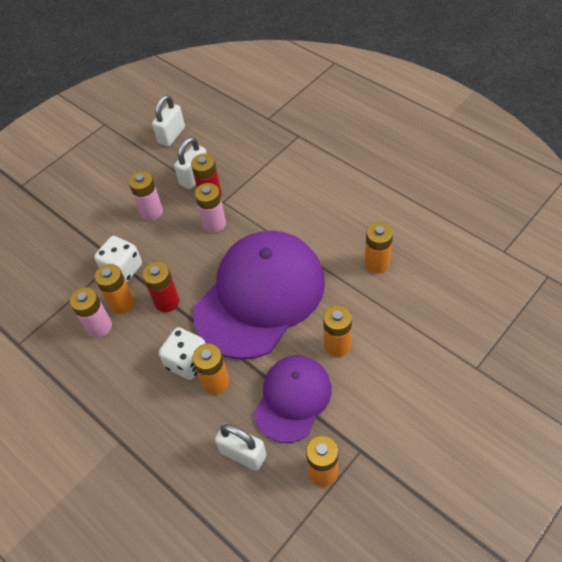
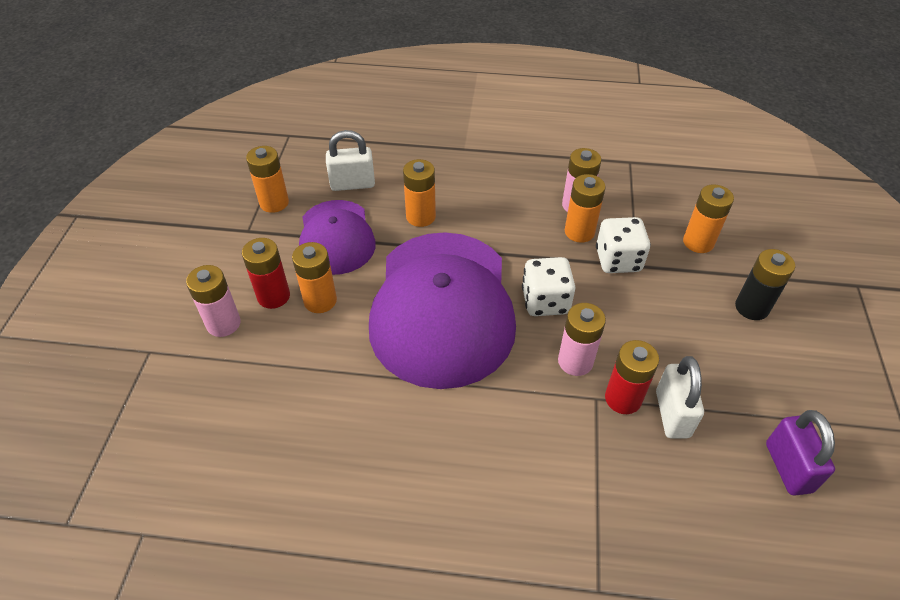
camera: 140 degrees right, 5 degrees down
pink battery [129,171,163,221] -> pink battery moved to [186,265,241,337]
red battery [142,262,179,312] -> red battery moved to [242,238,290,309]
white padlock [152,95,185,146] -> purple padlock [766,410,835,496]
white dice [159,327,206,380] -> white dice moved to [522,257,575,316]
orange battery [364,222,393,274] -> orange battery moved to [683,184,734,253]
none -> black battery [735,249,795,320]

